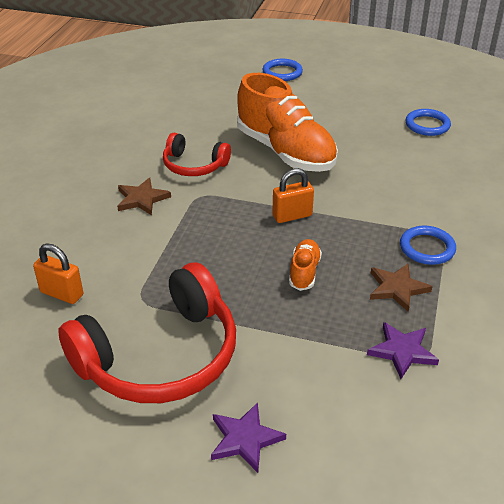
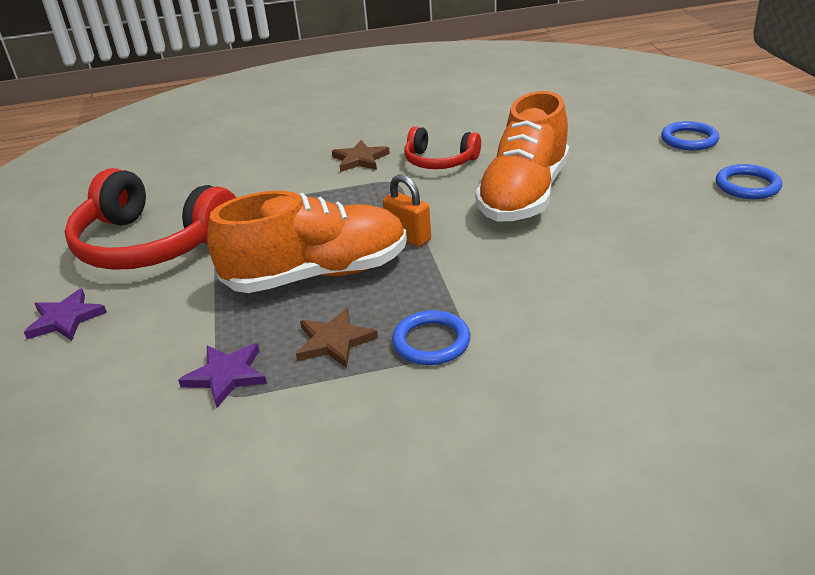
camera: 65 degrees right, 5 degrees down
orange padlock [33,244,83,304] -> none
red headphones [163,133,231,176] -> red headphones turned 60 degrees counterclockwise [404,127,481,169]
orange shoe [289,239,322,291] -> orange shoe [207,191,407,293], size x2.30
blue ring [405,109,451,136] -> blue ring moved to [716,164,782,199]

